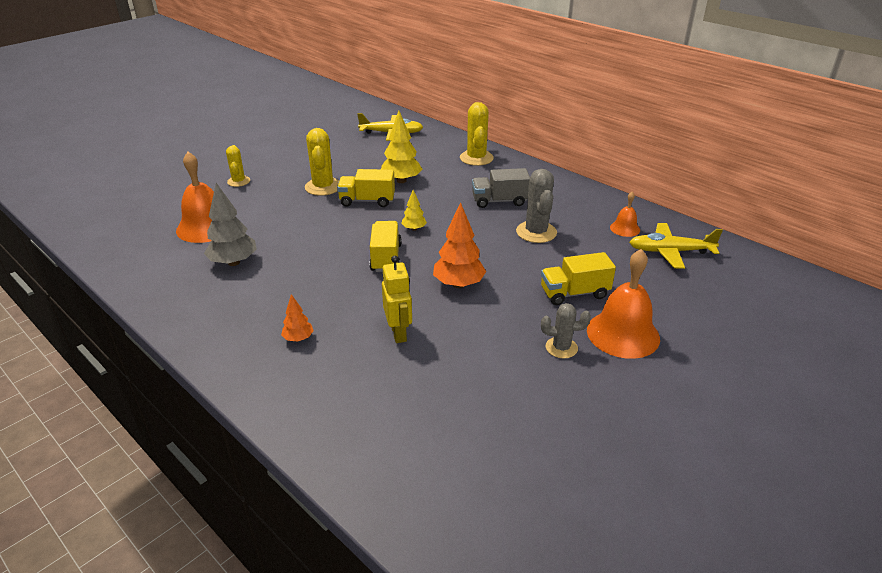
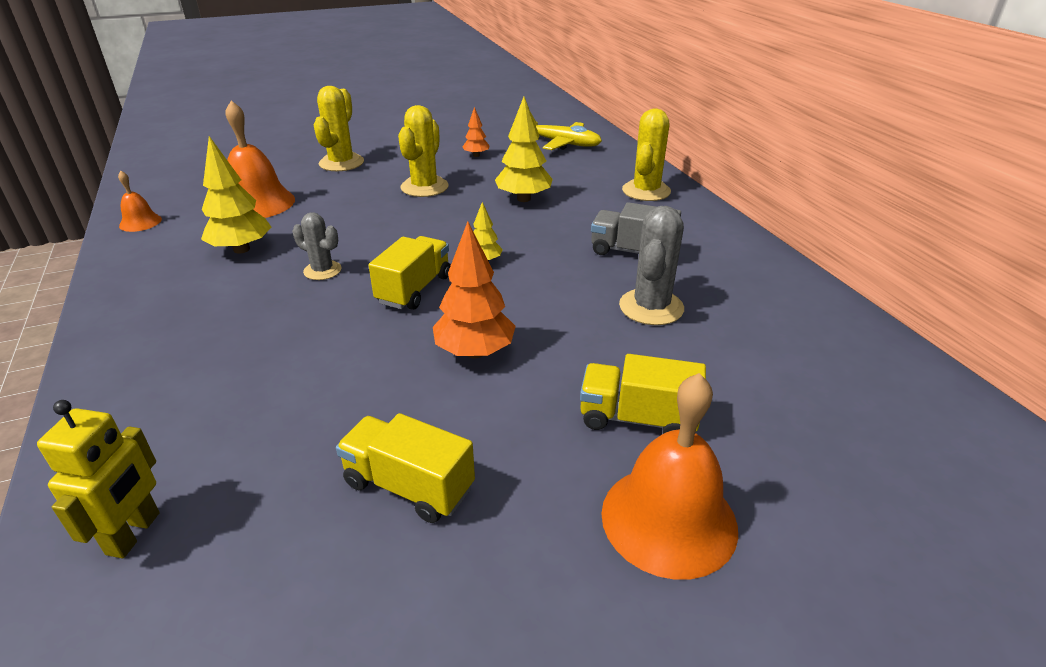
camera: 25 degrees right, 0 degrees up
grey tree [204,183,257,266] -> yellow tree [201,136,271,254]
yellow cactus [226,145,250,187] -> yellow cactus [314,86,364,171], size x1.60
orange tree [281,294,314,342] -> orange tree moved to [462,107,490,157]
yellow truck [337,169,395,207] -> yellow truck moved to [336,413,475,523]
yellow robot [382,256,412,343] -> yellow robot moved to [37,400,160,558]
grey cactus [541,303,591,358] -> grey cactus moved to [292,212,341,280]
orange bell [610,192,640,237] -> orange bell moved to [118,171,162,232]
yellow plane [629,223,723,269] -> none

